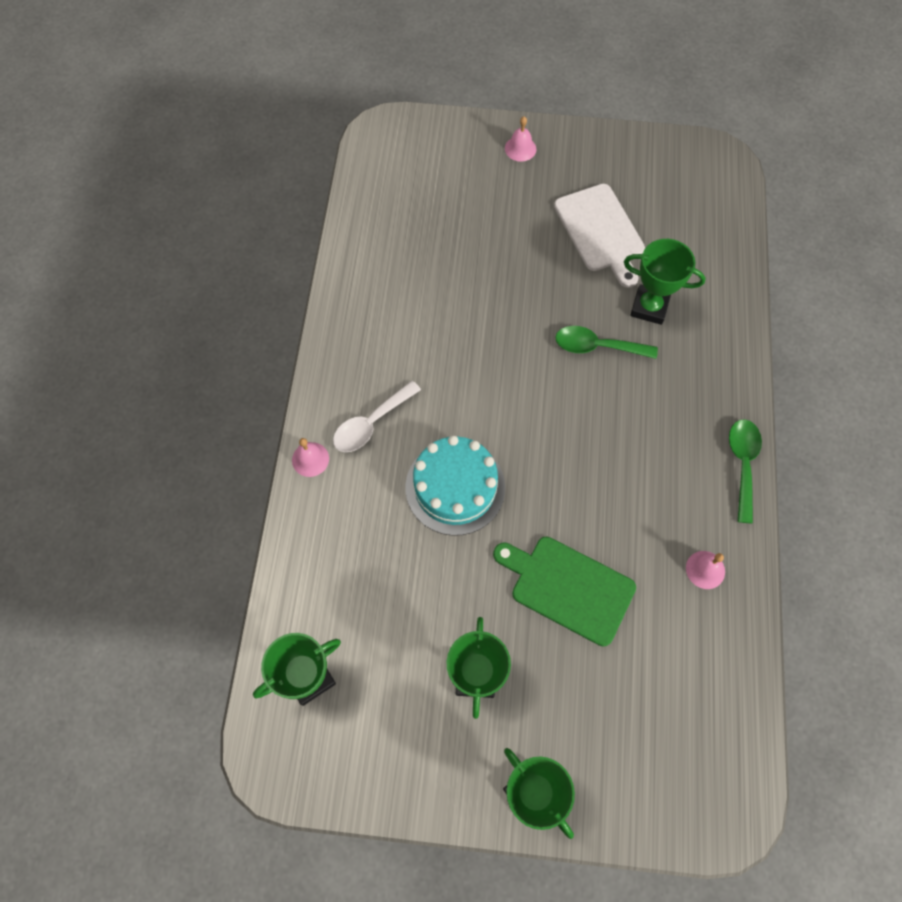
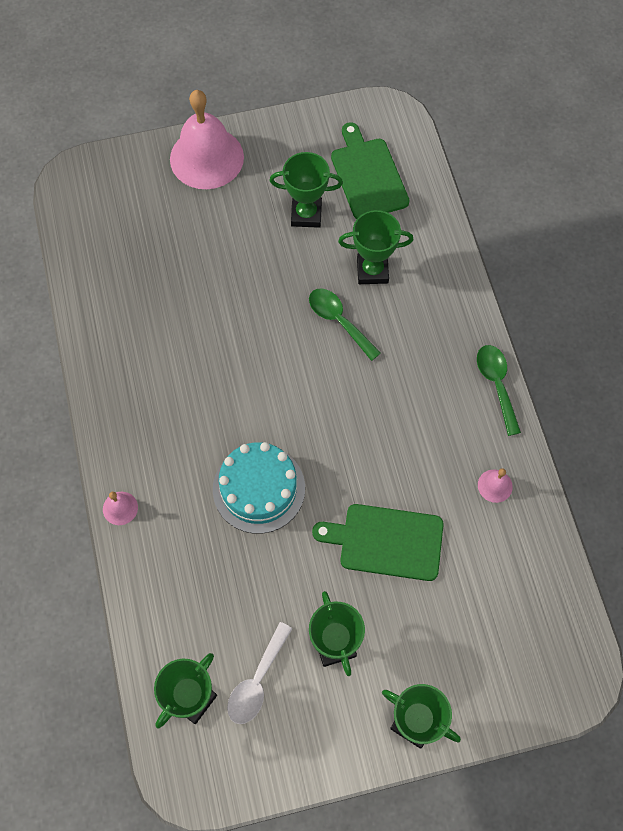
camera: 20 degrees left, 0 degrees up
white spoon [333,381,421,452] -> white spoon moved to [227,622,292,724]
pink bell [505,117,536,162] -> pink bell [170,90,244,189], size x2.42
white cutting board [554,184,645,288] -> green trophy [270,152,343,228]
green spoon [555,326,658,359] -> green spoon turned 60 degrees clockwise [309,288,381,361]
none -> green cutting board [331,122,409,219]

